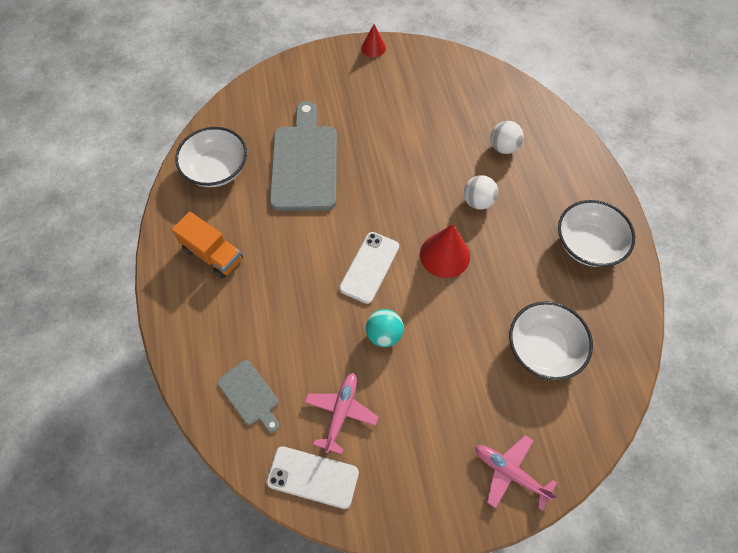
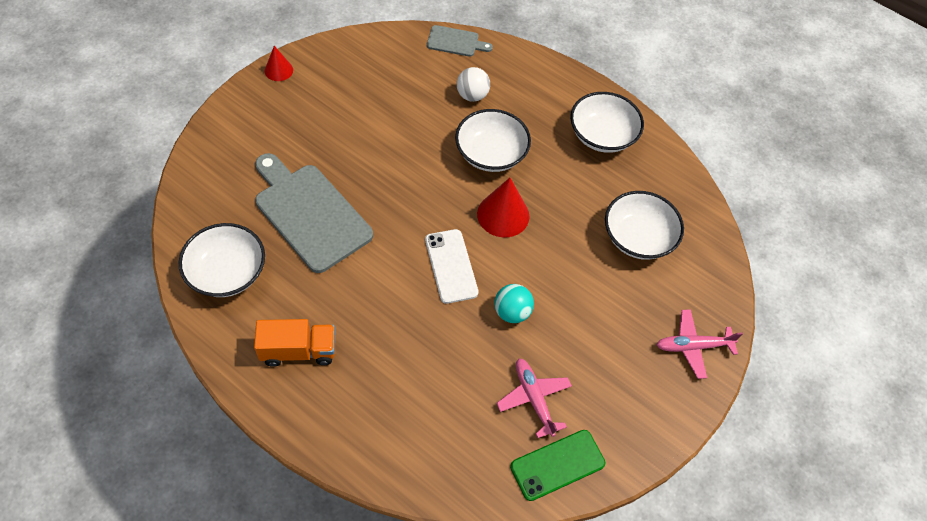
camera: 45 degrees left, 5 degrees down
grey cutting board [217,360,279,432] -> grey cutting board moved to [427,25,493,57]
white phone [267,446,359,509] -> green phone [510,430,605,501]
white ball [464,175,498,210] -> white bowl [455,109,531,172]

